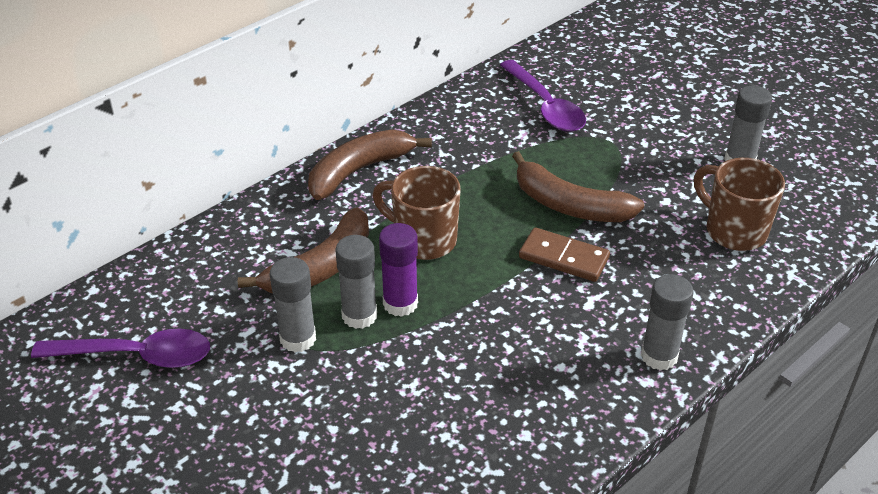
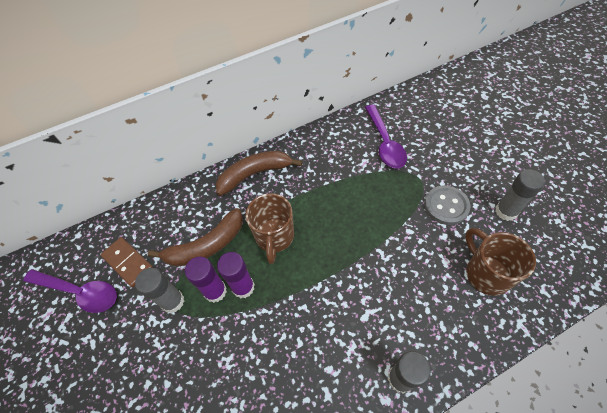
camera: 20 degrees right, 15 degrees up
grey glue stick [336,235,377,329] -> purple glue stick [185,257,227,303]
brown mug [373,166,461,260] -> brown mug turned 135 degrees counterclockwise [246,193,294,264]
brown banana [512,151,644,222] -> none
brown domino [519,227,610,282] -> brown domino moved to [100,237,154,287]
none -> grey button [424,186,470,225]

